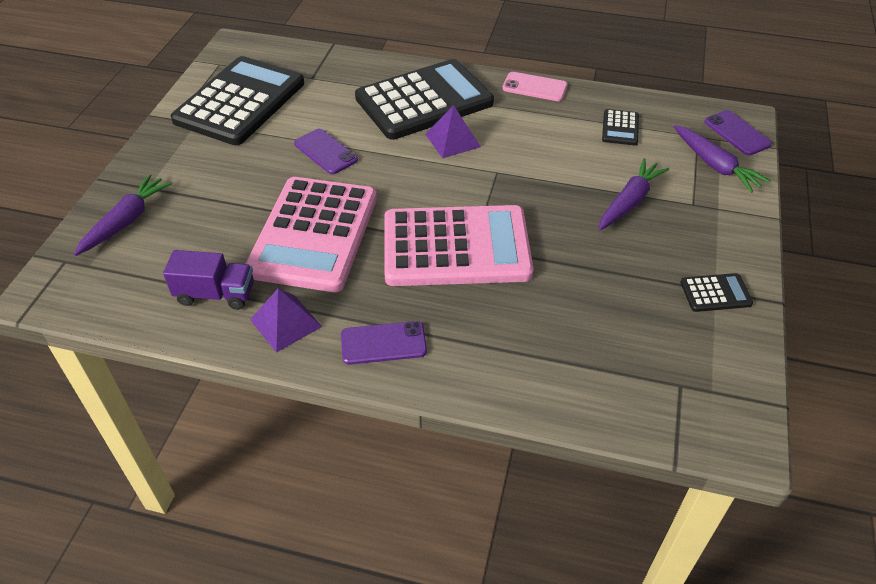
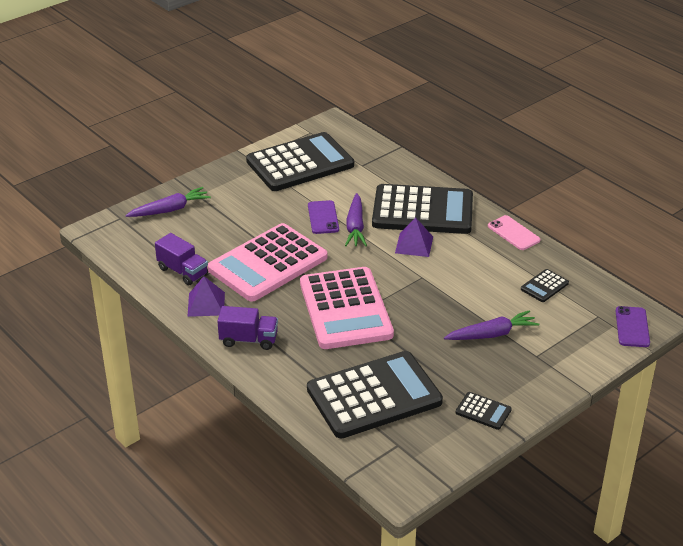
camera: 35 degrees right, 10 degrees down
purple phone [341,321,427,365] -> purple truck [217,306,278,350]
pink calculator [384,205,533,286] -> pink calculator turned 45 degrees clockwise [300,267,394,349]
purple carrot [674,125,770,193] -> purple carrot moved to [345,193,367,246]
none -> black calculator [307,351,443,439]

